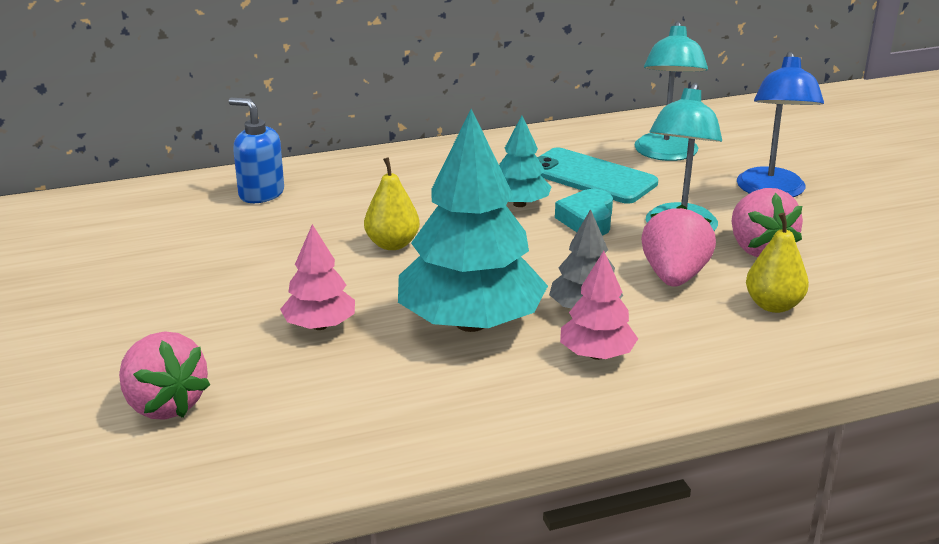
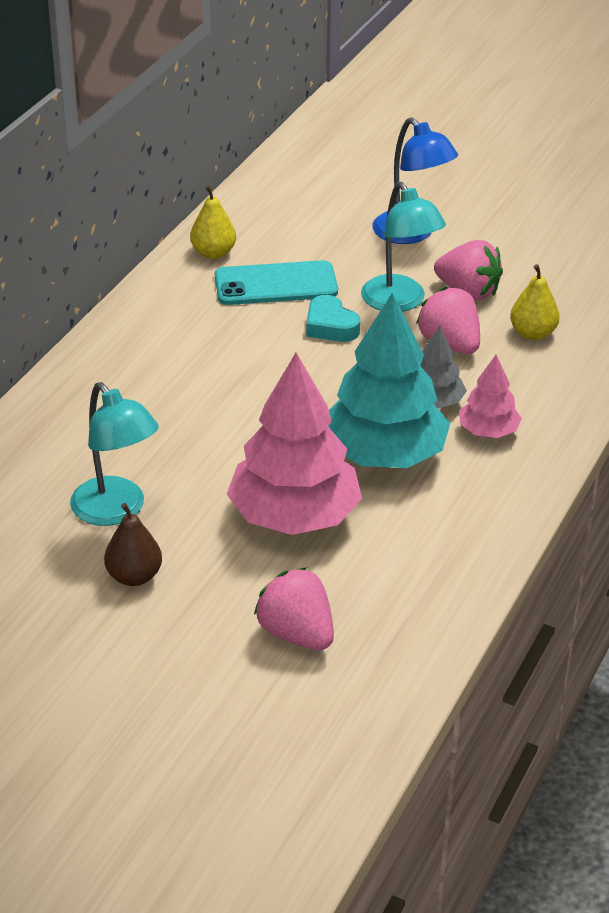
camera: 45 degrees left, 10 degrees up
pink strawberry [119,331,210,420] -> pink strawberry turned 135 degrees counterclockwise [254,567,334,650]
blue soap dispenser [229,98,284,203] -> none
pink tree [280,224,355,330] -> pink tree [227,353,362,535], size x2.00
yellow pear [364,157,420,250] -> yellow pear moved to [190,185,236,259]
turquoise tree [499,115,552,207] -> none
turquoise lamp [635,21,708,161] -> turquoise lamp moved to [70,382,159,526]
none -> brown pear [104,503,162,586]

